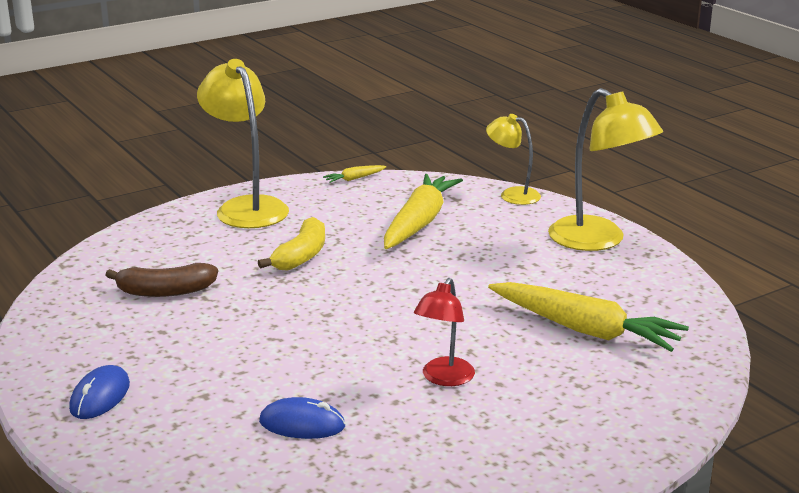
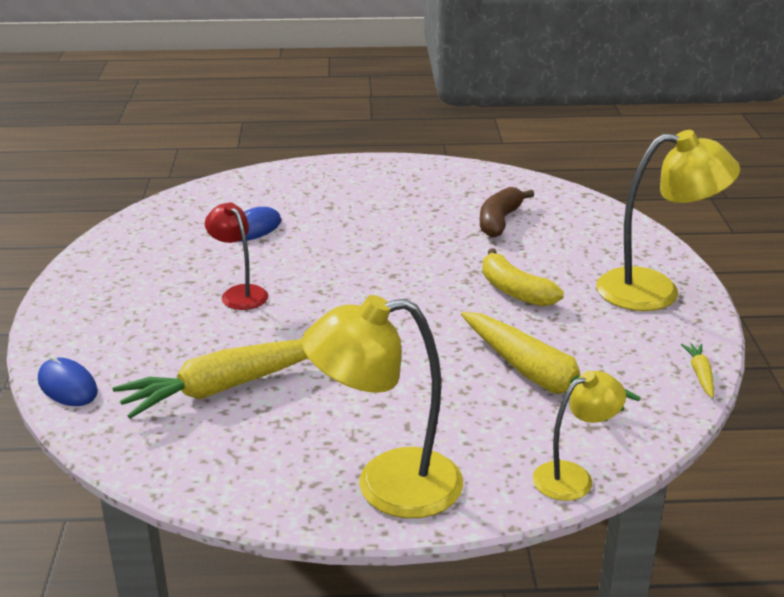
camera: 120 degrees right, 5 degrees up
blue mouse [69,365,130,419] -> blue mouse moved to [38,355,98,406]

